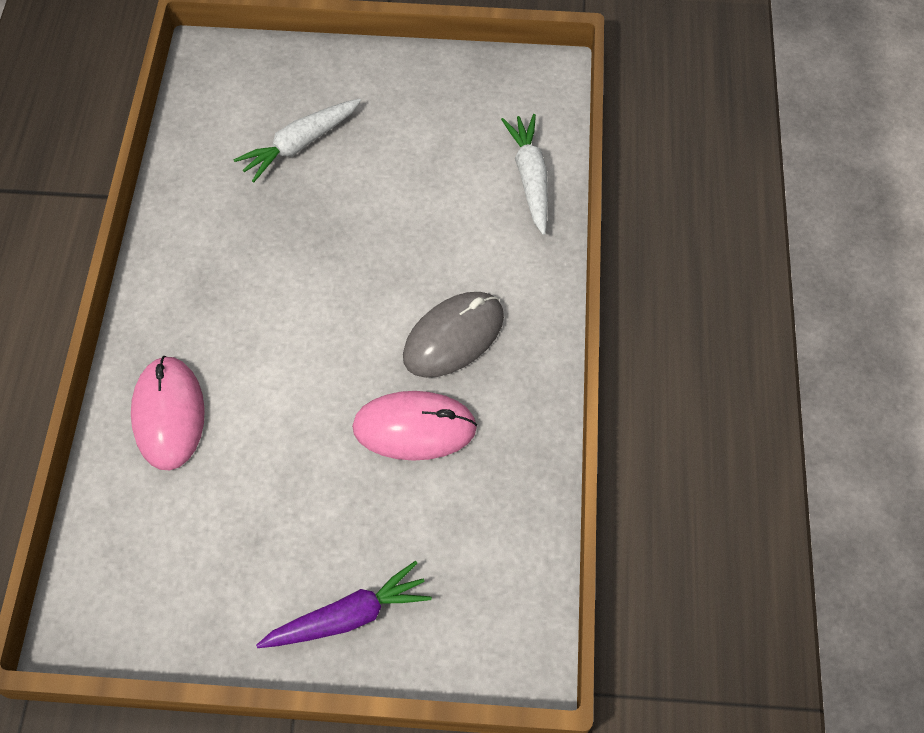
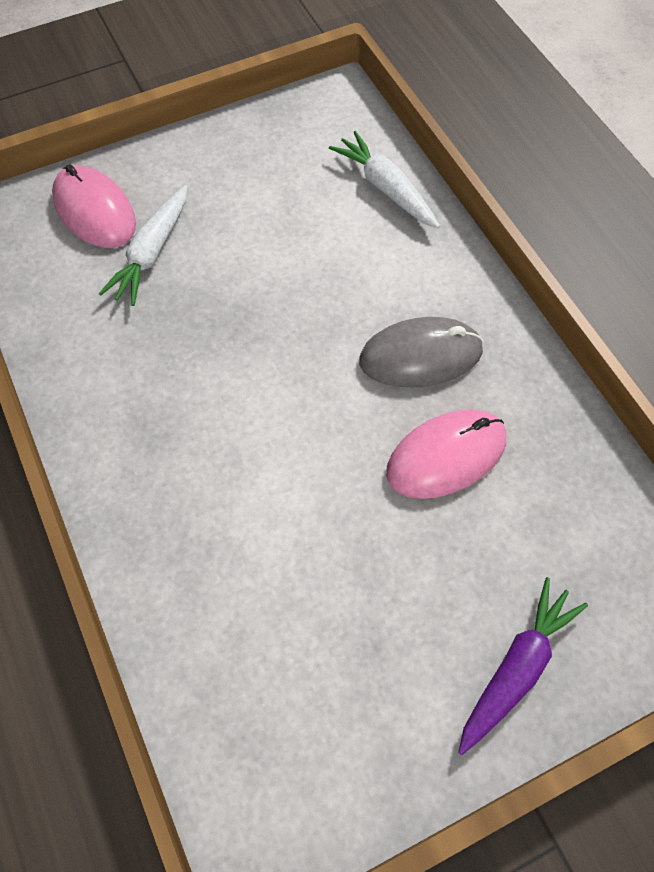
camera: 30 degrees left, 0 degrees up
pink mouse [131,356,205,470] -> pink mouse moved to [52,164,136,248]
grey mouse [403,292,504,378] -> grey mouse turned 60 degrees clockwise [359,317,484,388]

